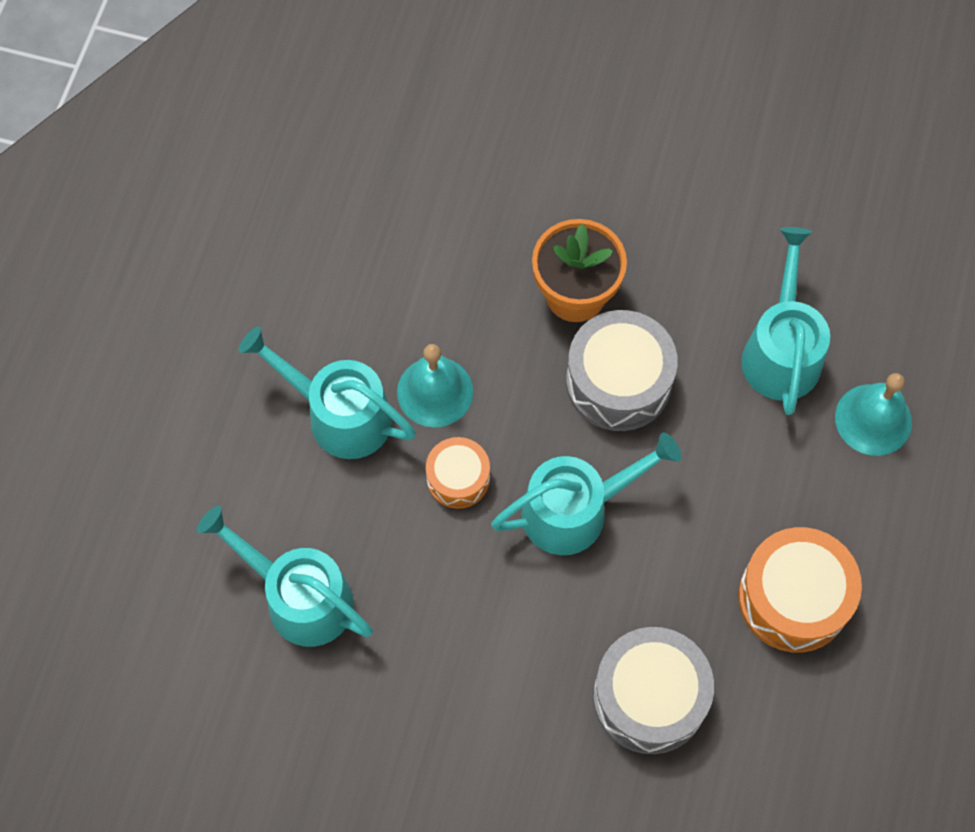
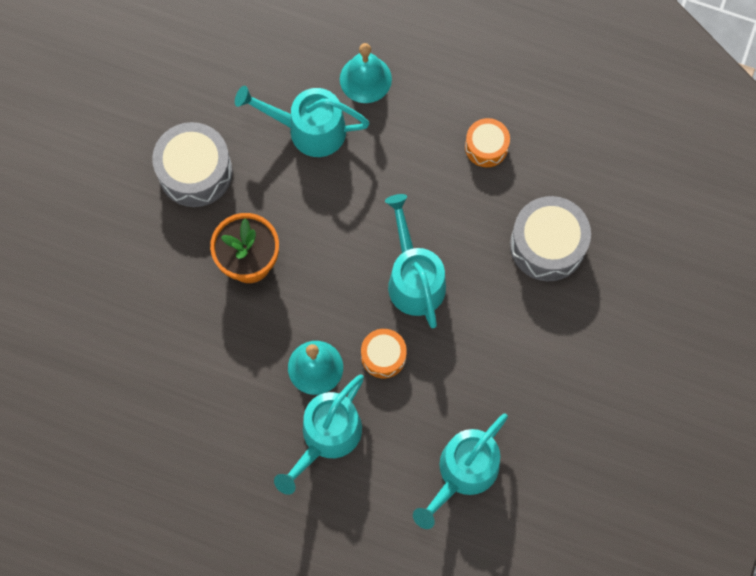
camera: 85 degrees left, 5 degrees up
grey drum [566,310,678,431] -> grey drum moved to [152,122,233,207]
orange drum [738,527,862,653] -> orange drum [465,118,510,167], size x0.58

